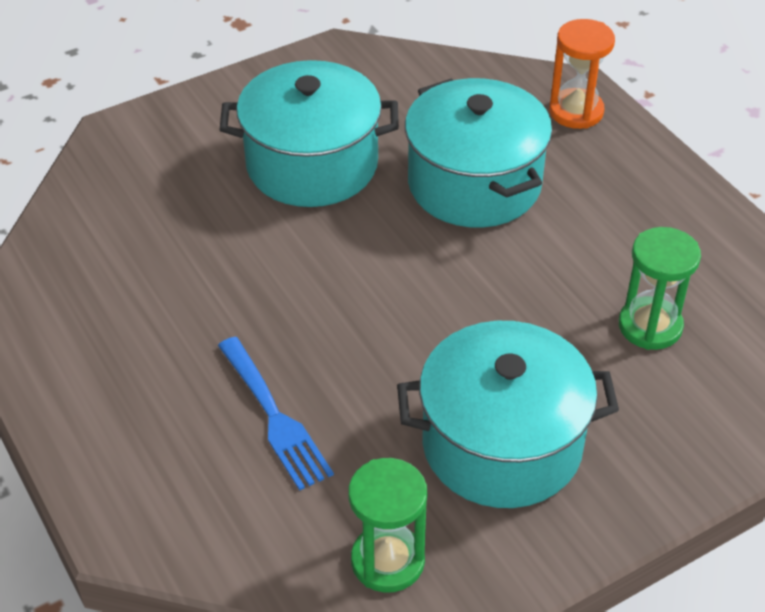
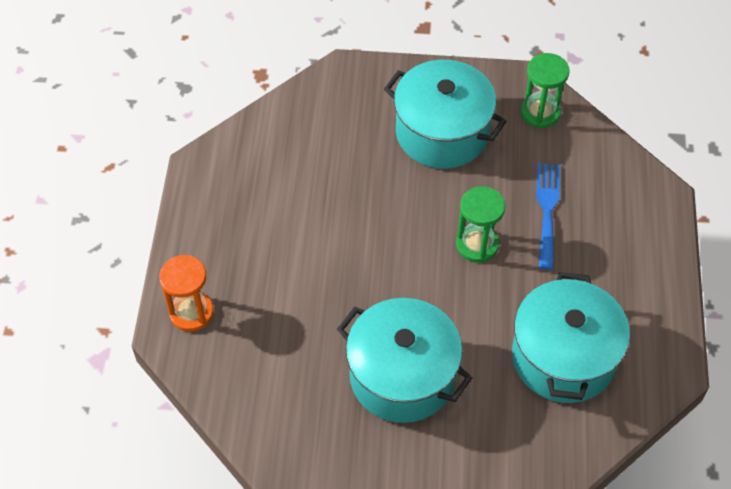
camera: 145 degrees left, 10 degrees up
turquoise pot [405,78,552,228] -> turquoise pot moved to [512,272,630,403]
green hourglass [619,227,701,350] -> green hourglass moved to [456,186,505,263]

